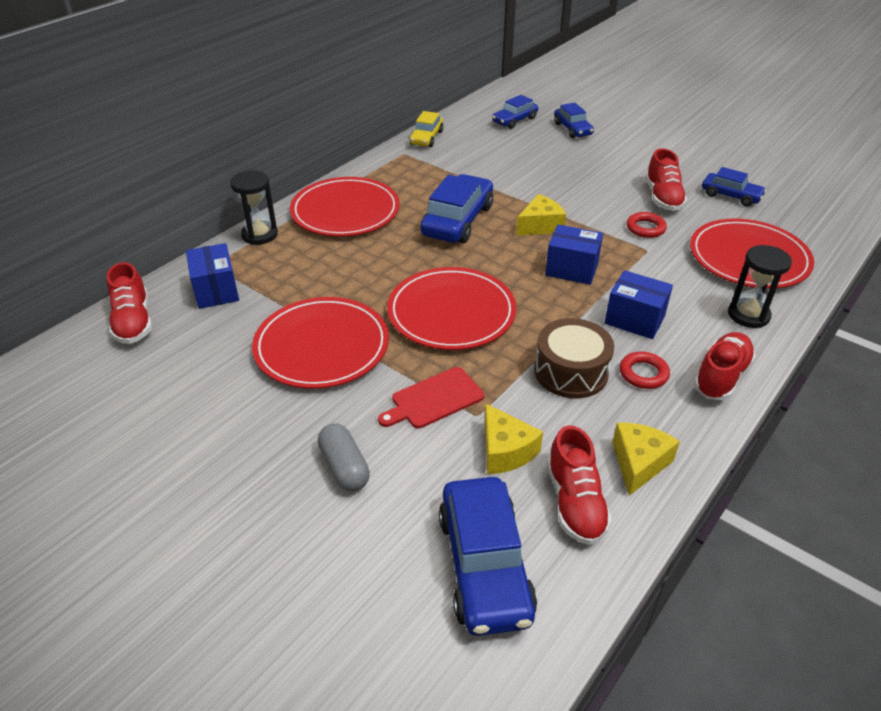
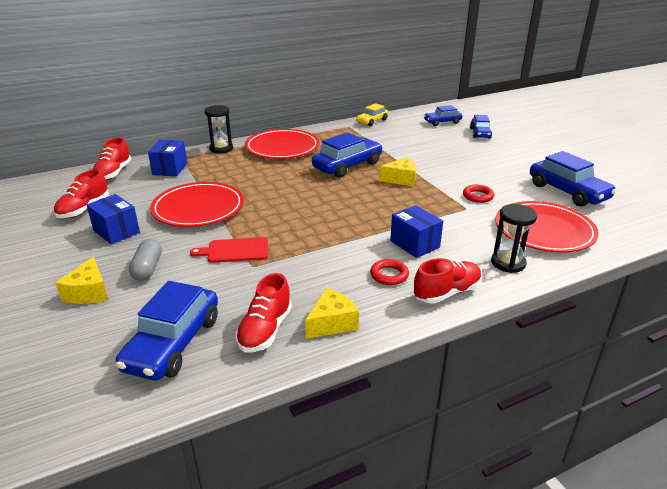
camera: 25 degrees right, 10 degrees down
red plate [387,267,517,350] -> none
yellow cheese [484,404,543,474] -> yellow cheese moved to [55,257,108,304]
brown drum [534,318,614,398] -> none
blue box [545,225,603,285] -> blue box moved to [87,194,140,244]
red shoe [645,148,687,211] -> red shoe moved to [54,169,109,218]
blue car [702,167,766,206] -> blue car [530,151,617,207], size x1.70

